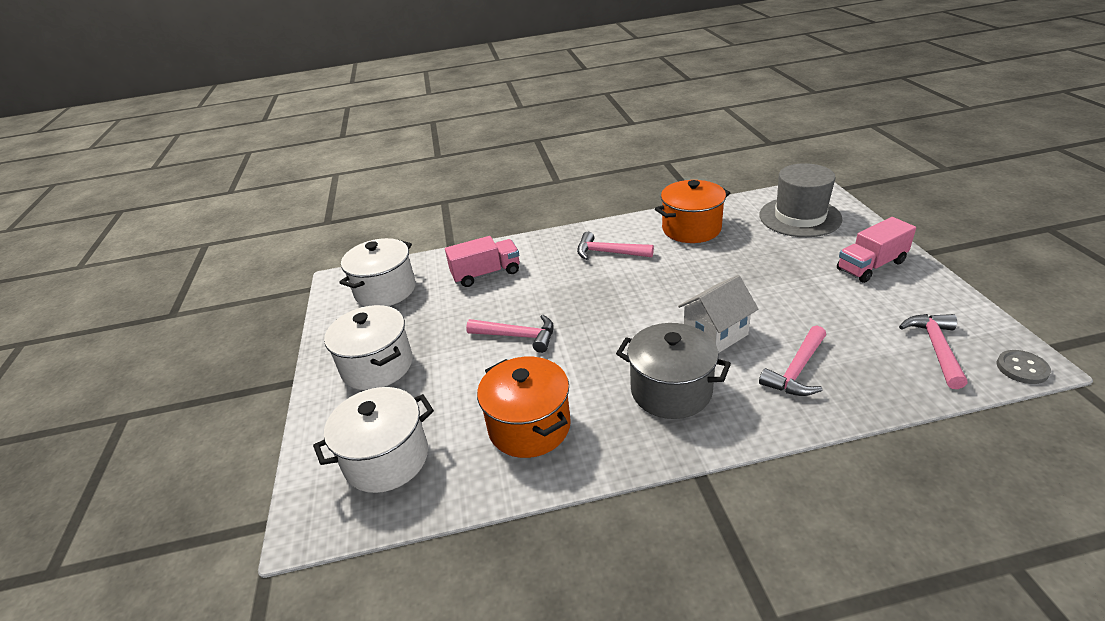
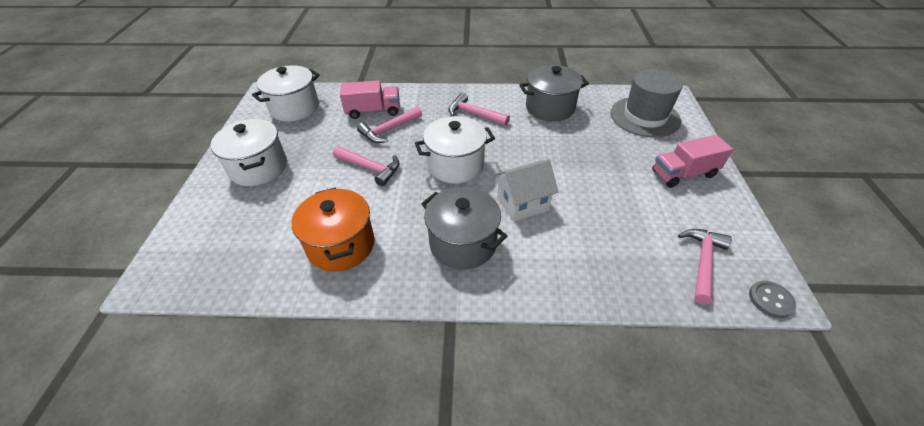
camera: 10 degrees right, 10 degrees up
white pot [313,387,434,493] -> white pot moved to [415,116,495,183]
orange pot [655,180,730,243] -> grey pot [519,65,589,121]
pink hammer [759,326,826,396] -> pink hammer moved to [357,107,422,143]

